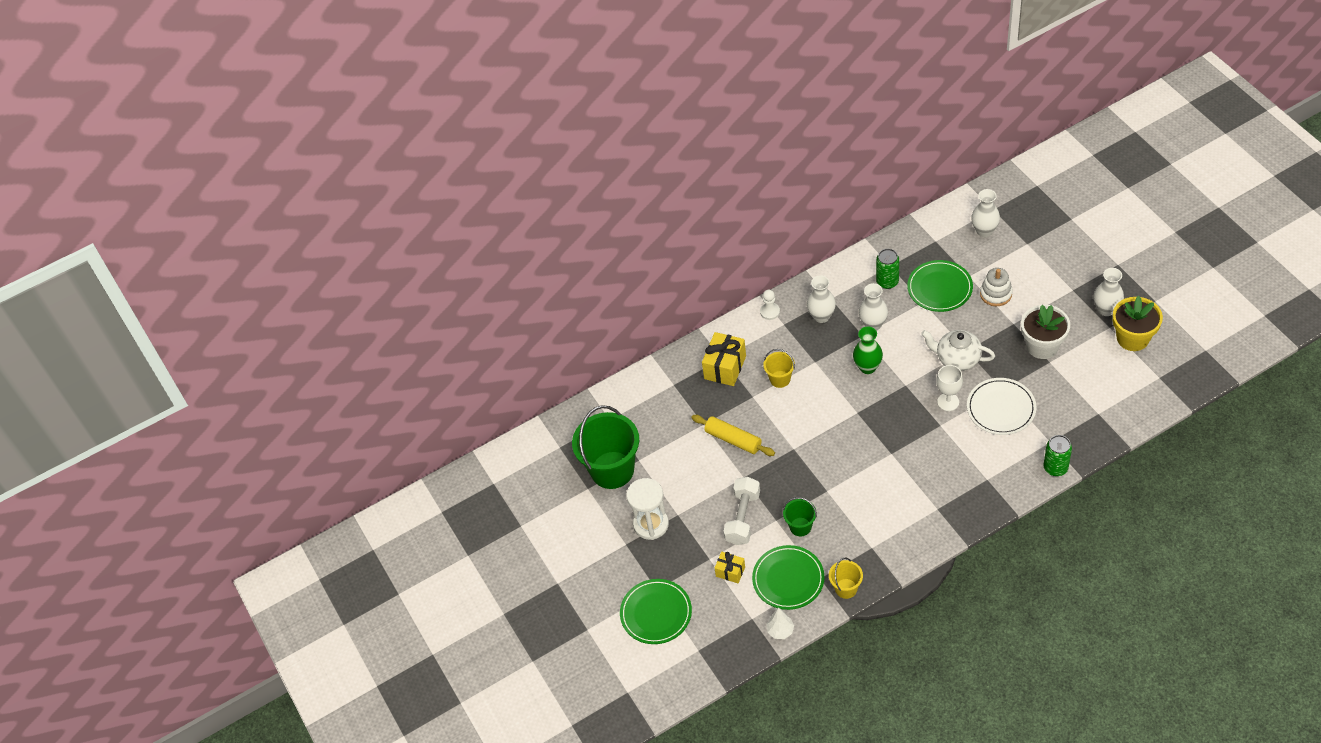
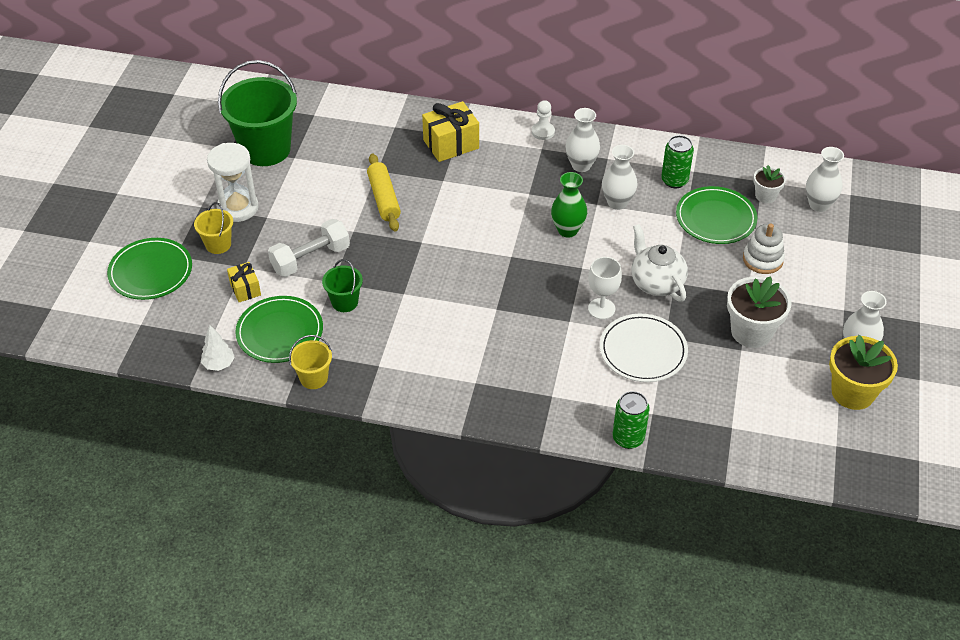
camera: 35 degrees right, 5 degrees down
yellow bucket [763,349,795,388] -> yellow bucket moved to [194,202,233,254]
none -> white flower pot [753,165,786,203]

